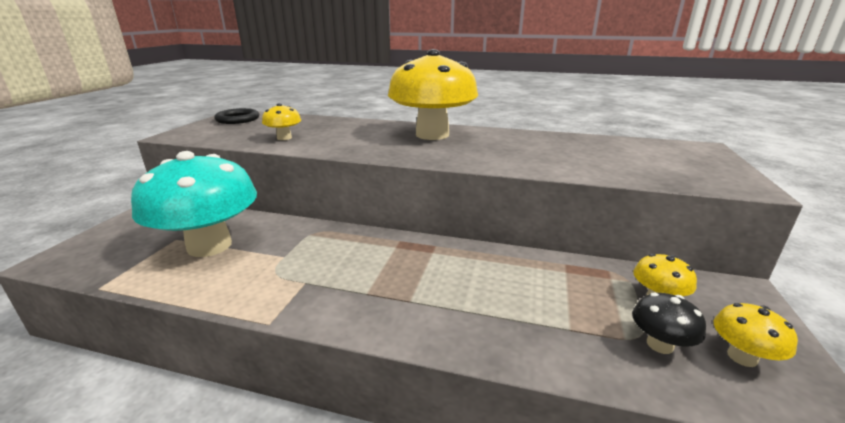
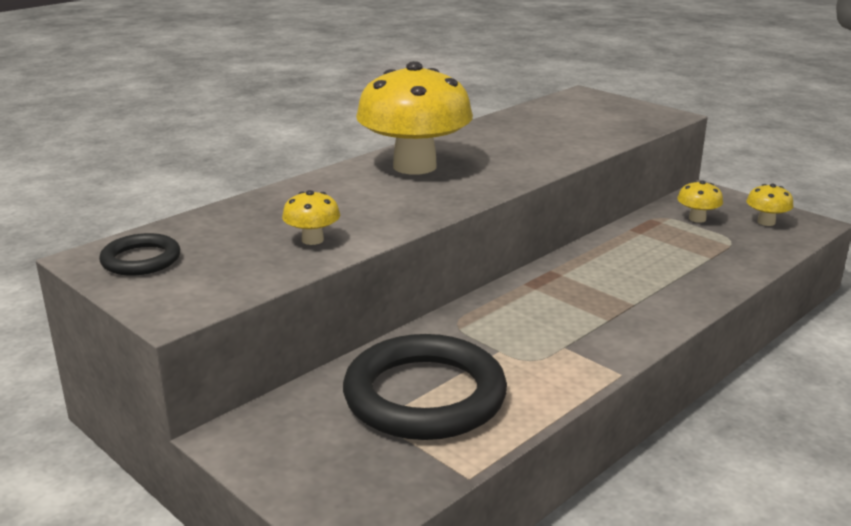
camera: 60 degrees left, 0 degrees up
turquoise mushroom [131,151,257,257] -> black ring [343,334,507,440]
black mushroom [632,293,706,354] -> none

